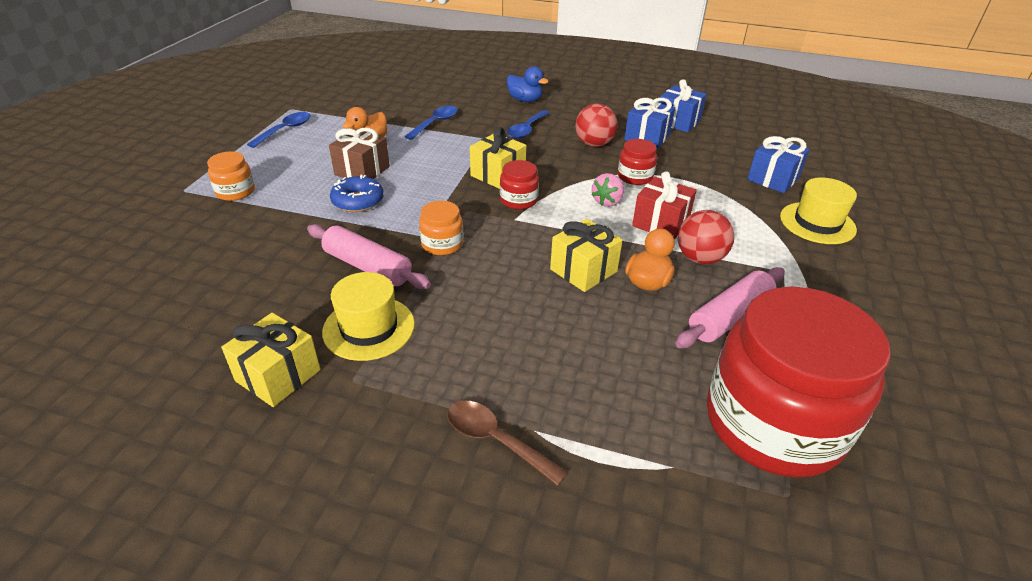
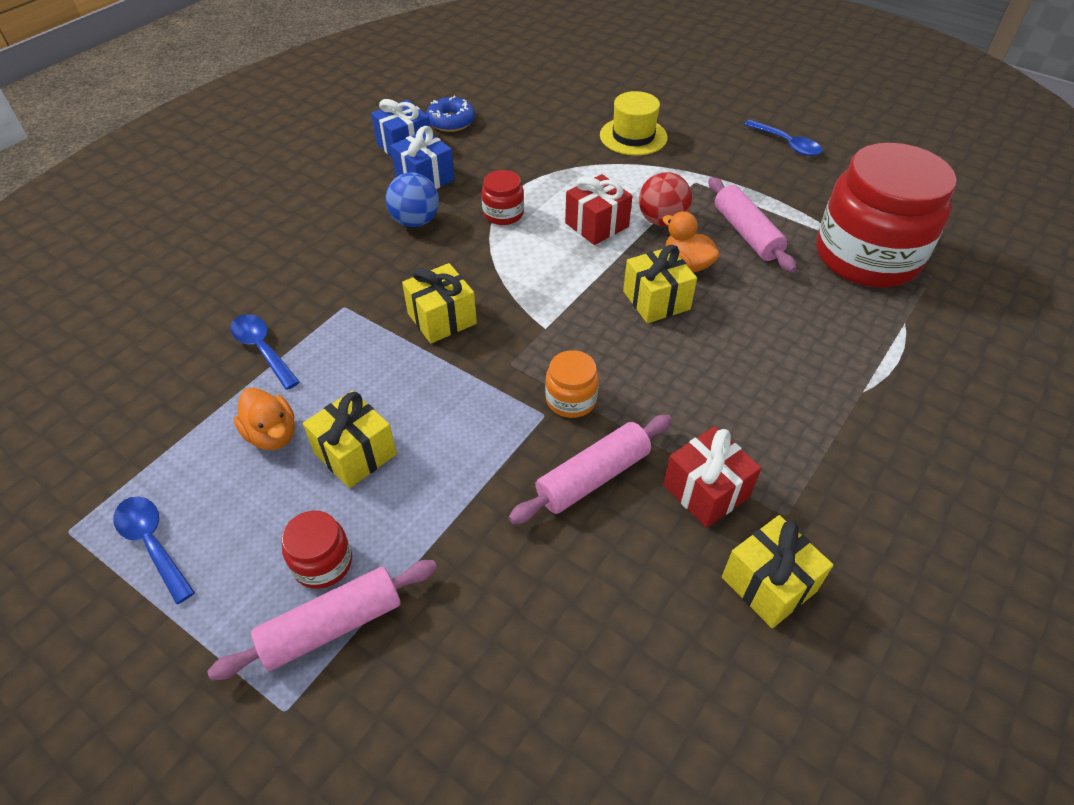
camera: 70 degrees left, 10 degrees up
orange jar [207,151,255,201] -> pink rolling pin [207,560,437,680]
yellow hat [322,272,415,361] -> red gift [663,426,761,528]
brown gift [329,128,390,179] -> yellow gift [303,391,397,488]
blue donut [330,174,384,212] -> blue donut moved to [426,96,475,132]
brown spoon [447,401,568,486] -> none
red jar [500,160,539,210] -> red jar moved to [282,511,352,589]
blue duck [507,66,549,102] -> none
blue spoon [507,110,550,139] -> blue spoon moved to [744,120,822,156]
red ball [575,104,618,147] -> blue ball [386,173,439,227]
pink strawberry [591,173,624,207] -> none
blue gift [747,136,810,193] -> none

